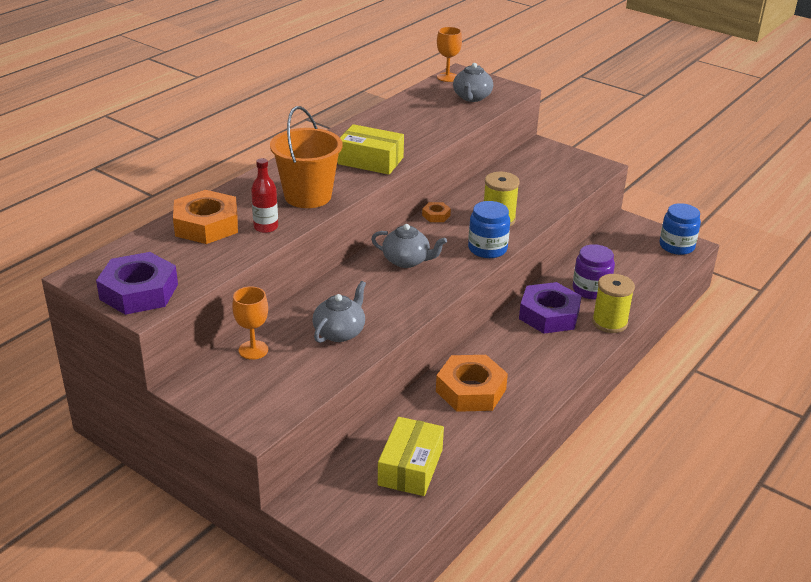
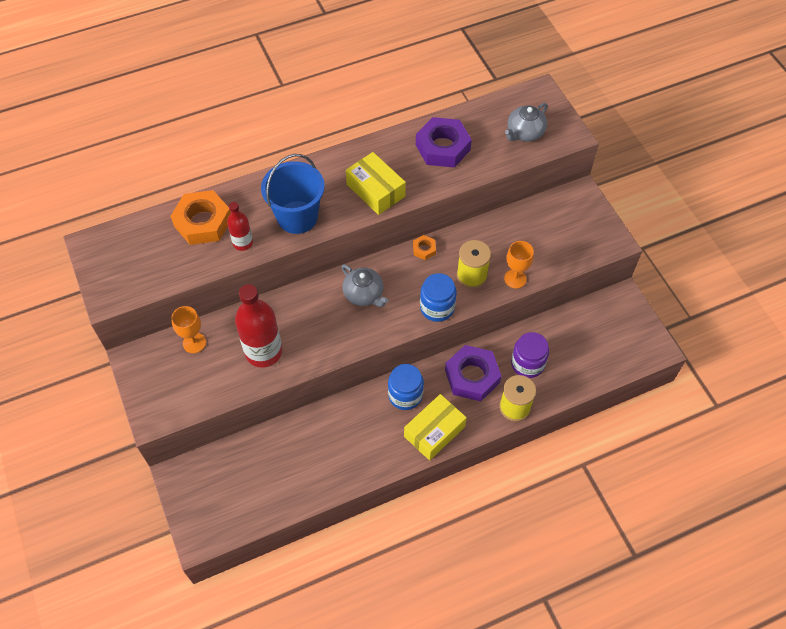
camera: 30 degrees right, 25 degrees up
purple nut [96,252,178,315] -> purple nut moved to [416,117,472,168]
orange bucket [270,106,343,208] -> blue bucket [261,154,325,234]
grey teapot [312,281,366,343] -> red bottle [235,284,282,368]
yellow box [378,417,444,496] -> yellow box moved to [404,394,467,461]
orange nut [436,355,508,412] -> none
orange goblet [437,27,462,82] -> orange goblet moved to [504,241,534,289]
blue jar [660,203,701,255] -> blue jar moved to [388,364,424,410]

